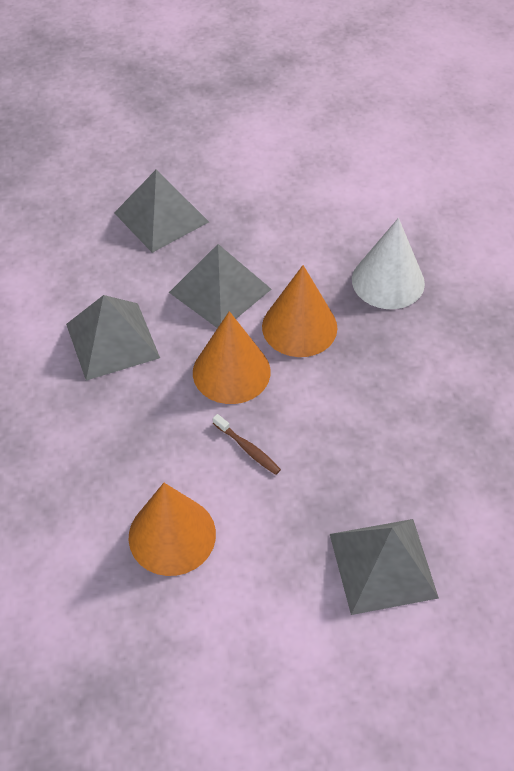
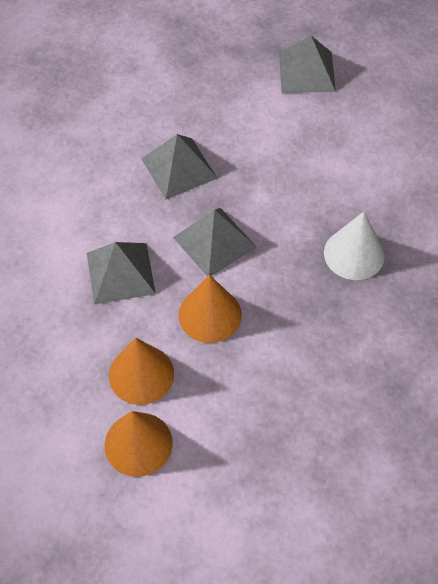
camera: 10 degrees right, 5 degrees up
brown toothbrush [213,414,281,475] -> none
orange cone [262,265,337,357] -> orange cone moved to [109,338,174,405]
grey pyramid [330,519,439,615] -> grey pyramid moved to [279,36,336,93]

